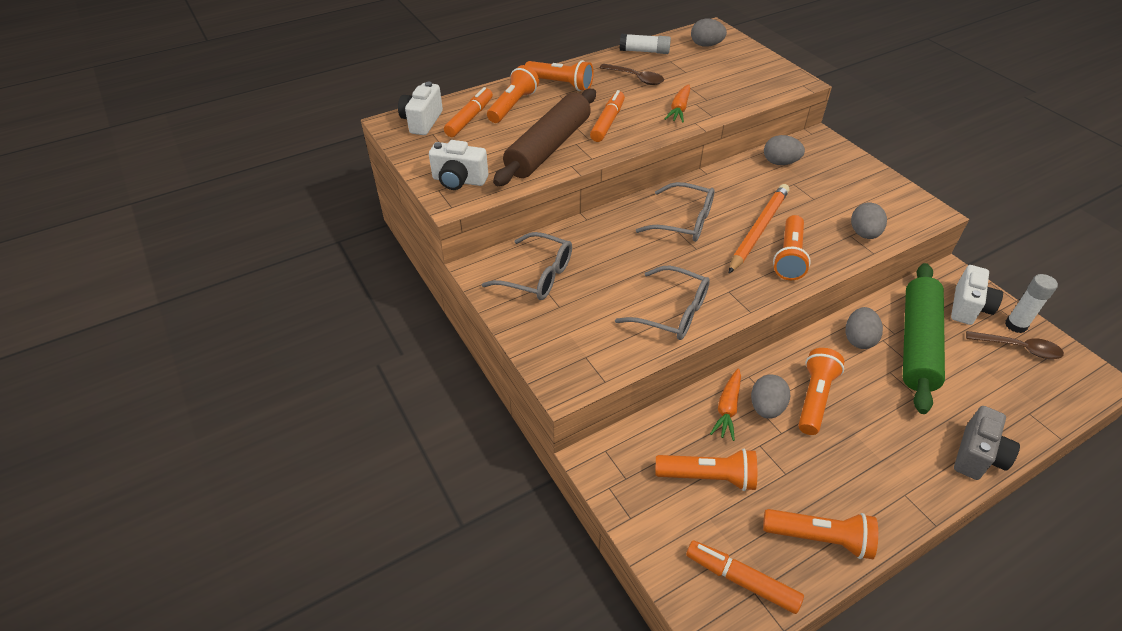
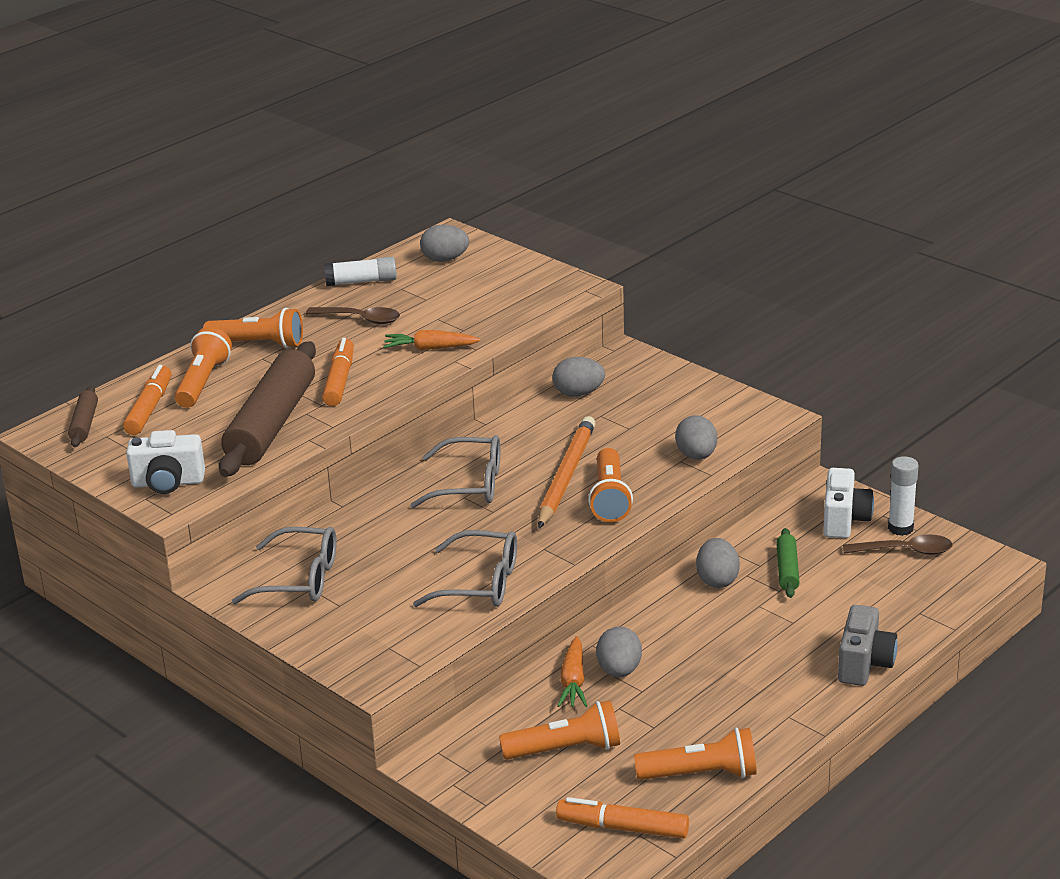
camera: 15 degrees left, 15 degrees down
white camera [398,82,443,135] -> brown rolling pin [68,386,98,447]
orange carrot [665,84,690,123] -> orange carrot turned 90 degrees clockwise [383,330,480,350]
orange flashlight [798,348,844,435] -> none
green rolling pin [903,263,945,414] -> green rolling pin [776,528,800,598], size x0.45

